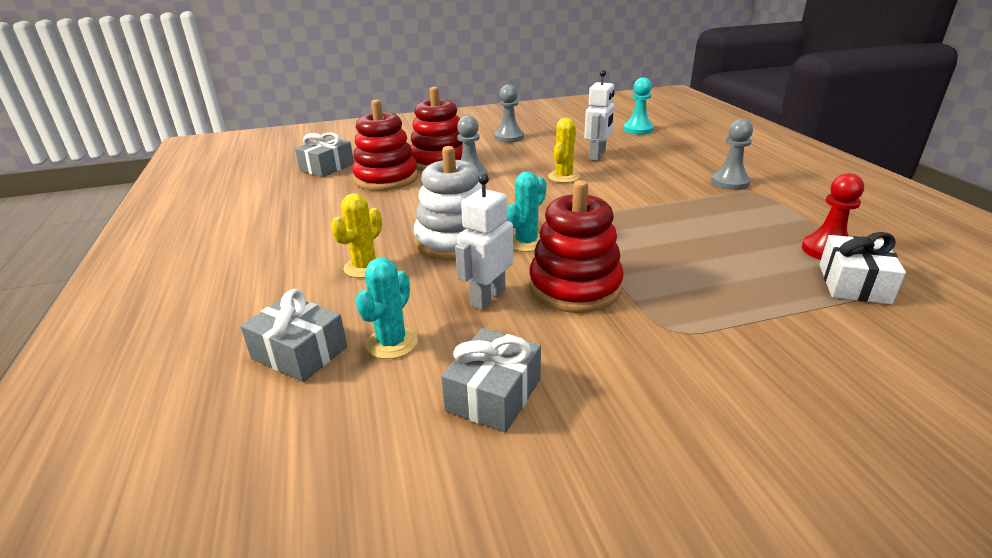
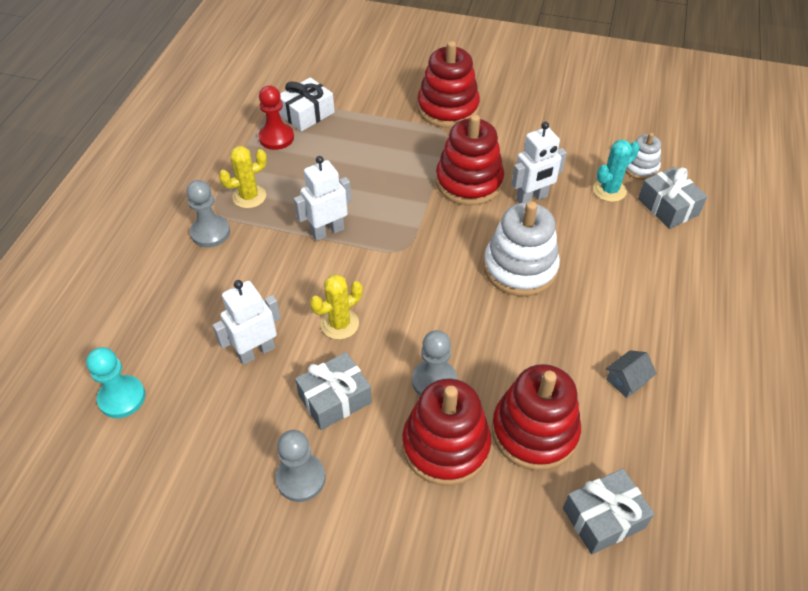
camera: 150 degrees left, 20 degrees up
yellow cactus [331,193,382,278] -> yellow cactus moved to [219,146,267,208]
grey gift [441,328,541,433] -> grey gift moved to [295,352,372,430]
turquoise cactus [507,171,546,252] -> none
none -> white robot [294,156,351,241]
none -> red stacking toy [417,41,480,128]
none -> grey house [606,350,657,398]
none -> white stacking toy [625,133,661,180]

